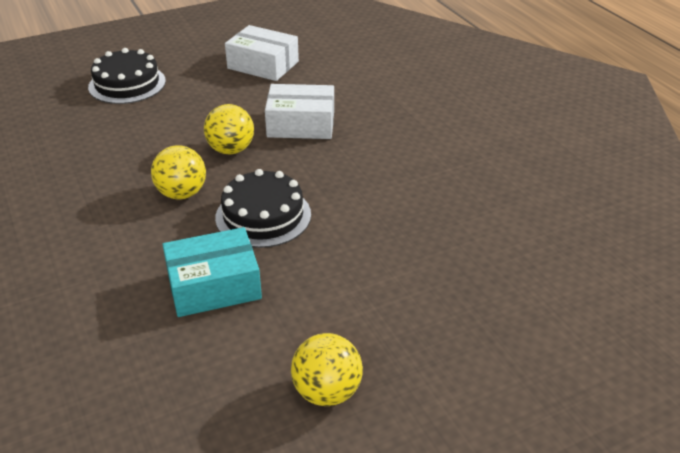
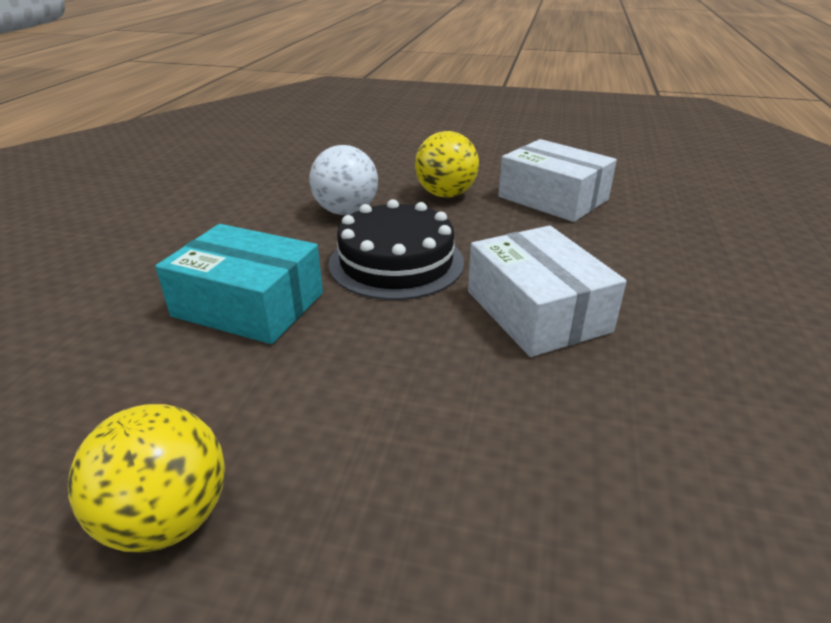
camera: 40 degrees right, 5 degrees down
black cake [88,48,166,104] -> none
yellow ball [151,145,206,199] -> white ball [309,145,378,215]
white box [225,25,299,81] -> white box moved to [468,226,627,357]

